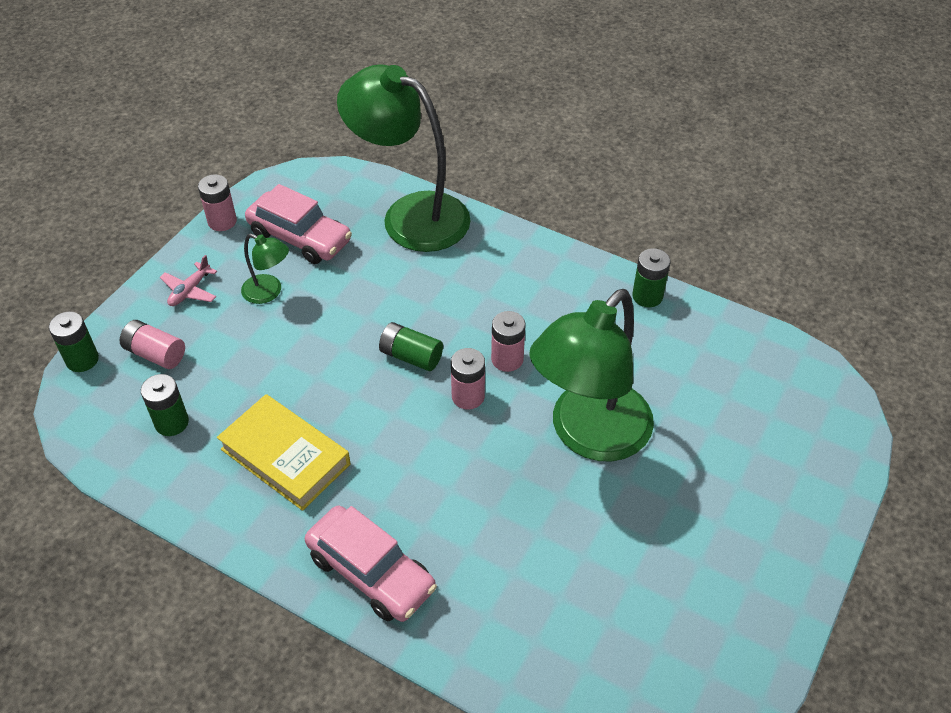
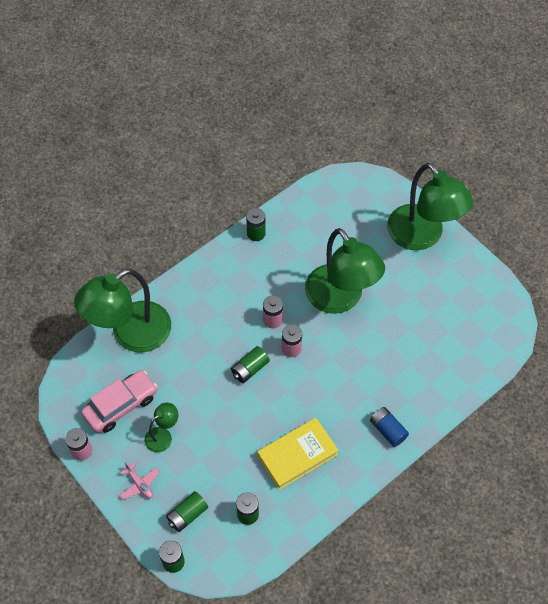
camera: 70 degrees left, 10 degrees up
pink battery [120,320,185,369] -> green battery [166,491,208,532]
pink car [305,505,437,622] -> blue battery [370,407,409,447]
none -> green lamp [387,163,473,250]

